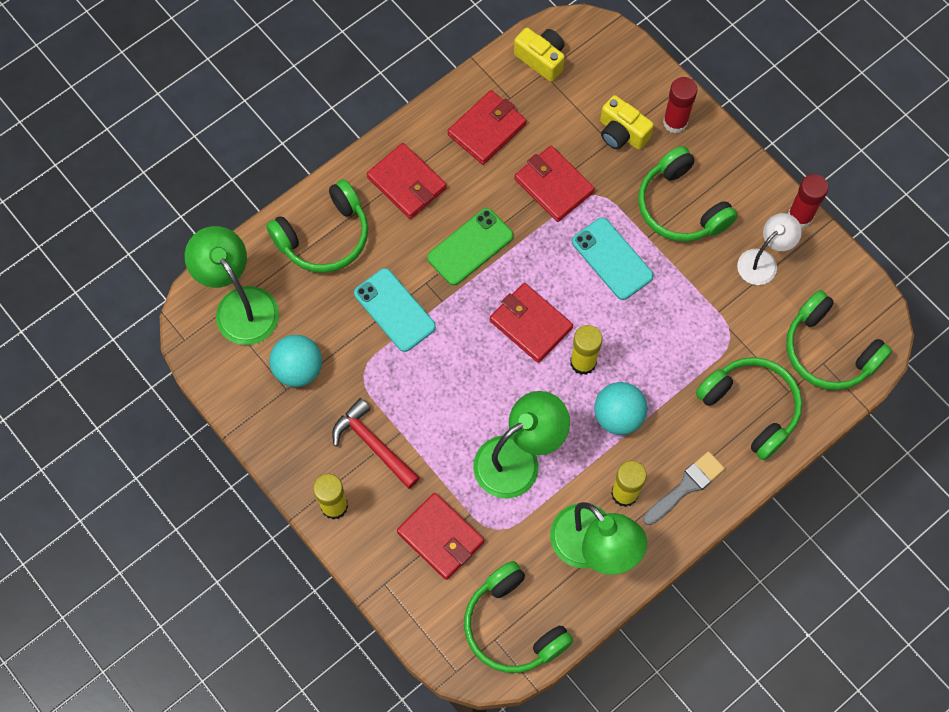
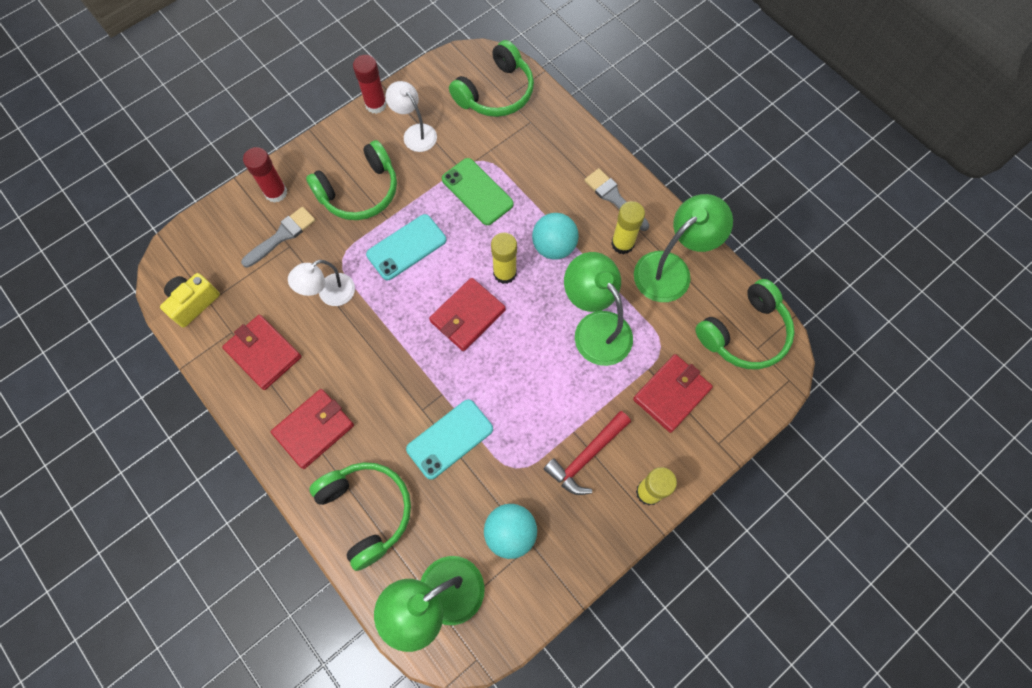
camera: 90 degrees left, 0 degrees up
green phone [427,208,514,285] -> green phone moved to [442,158,514,225]
red wallet [514,146,595,222] -> white lamp [288,260,355,306]
yellow camera [600,95,654,150] -> grey brush [241,207,316,268]
green headphones [696,357,802,460] -> none

